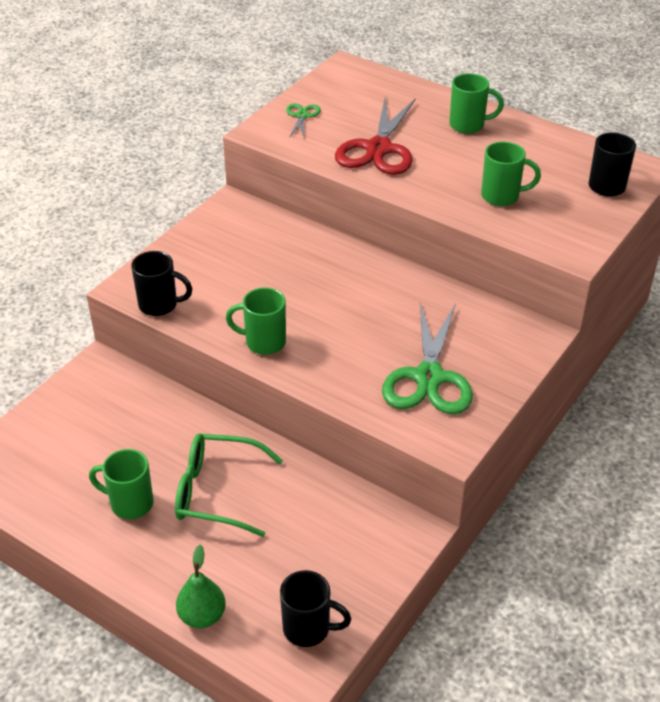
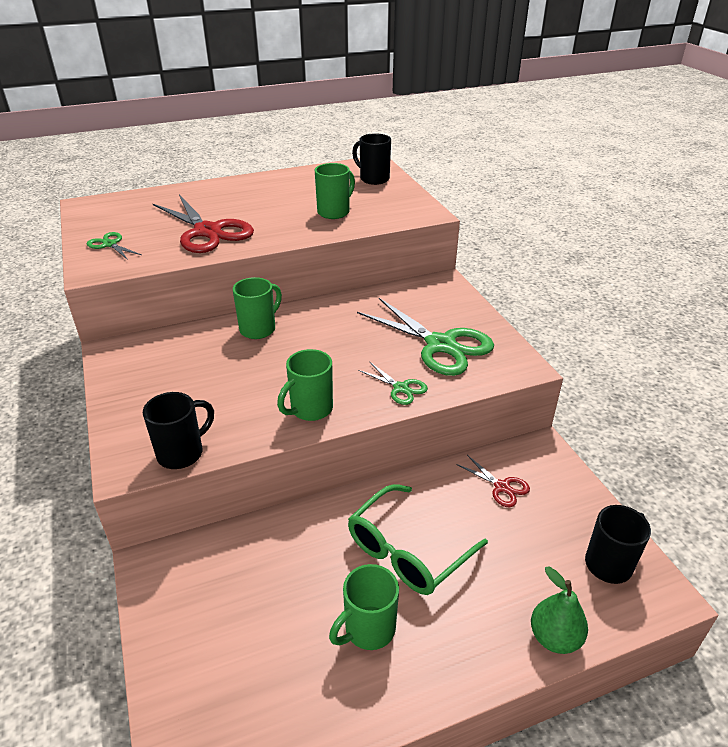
camera: 55 degrees left, 5 degrees down
green mug [449,73,504,134] -> green mug moved to [233,277,282,339]
none -> green scissors [358,362,428,405]
none -> red scissors [456,455,530,507]

